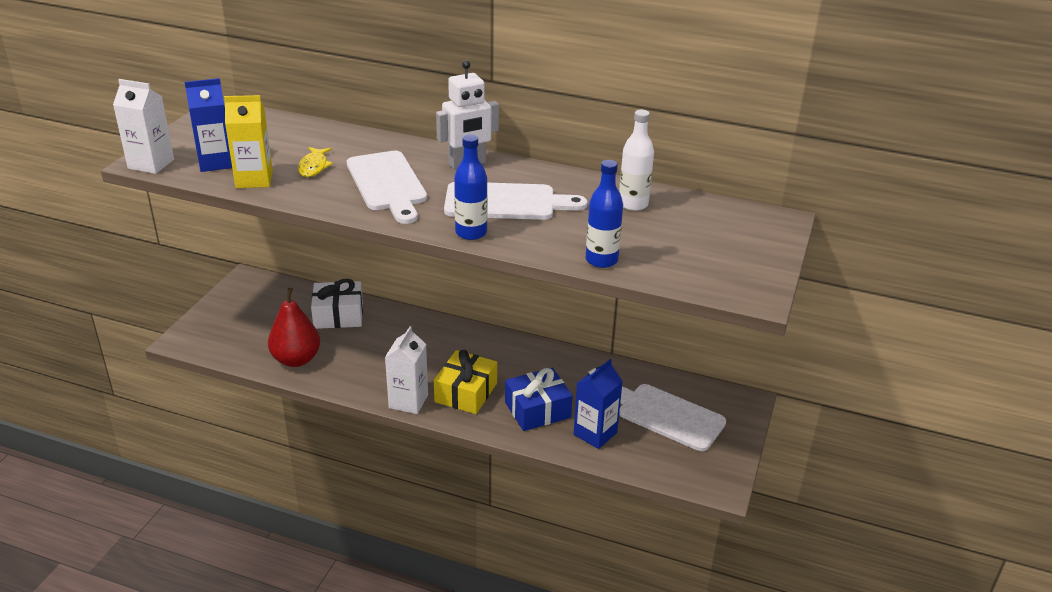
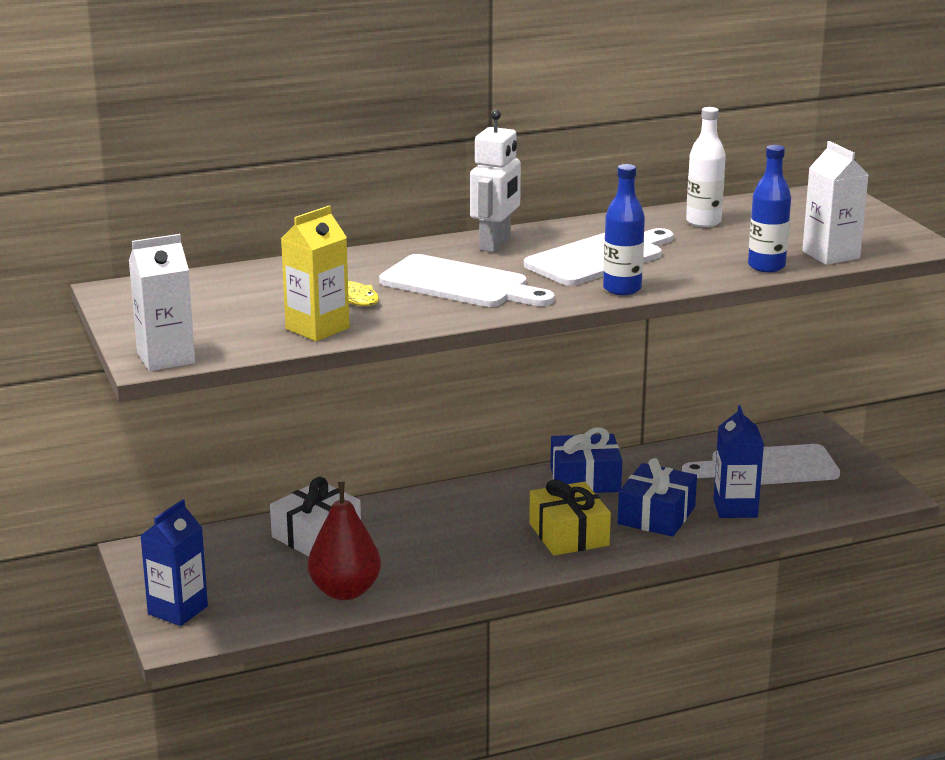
camera: 40 degrees left, 10 degrees down
blue carton [185,78,232,172] -> blue carton moved to [140,499,208,626]
white carton [385,326,428,414] -> white carton moved to [802,141,869,265]
none -> blue gift [550,427,622,493]

